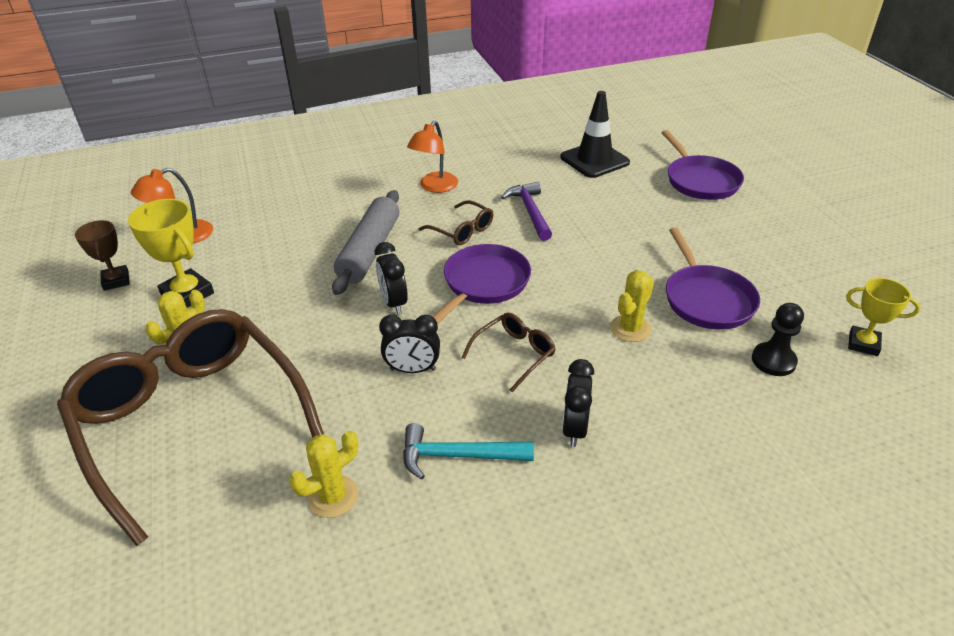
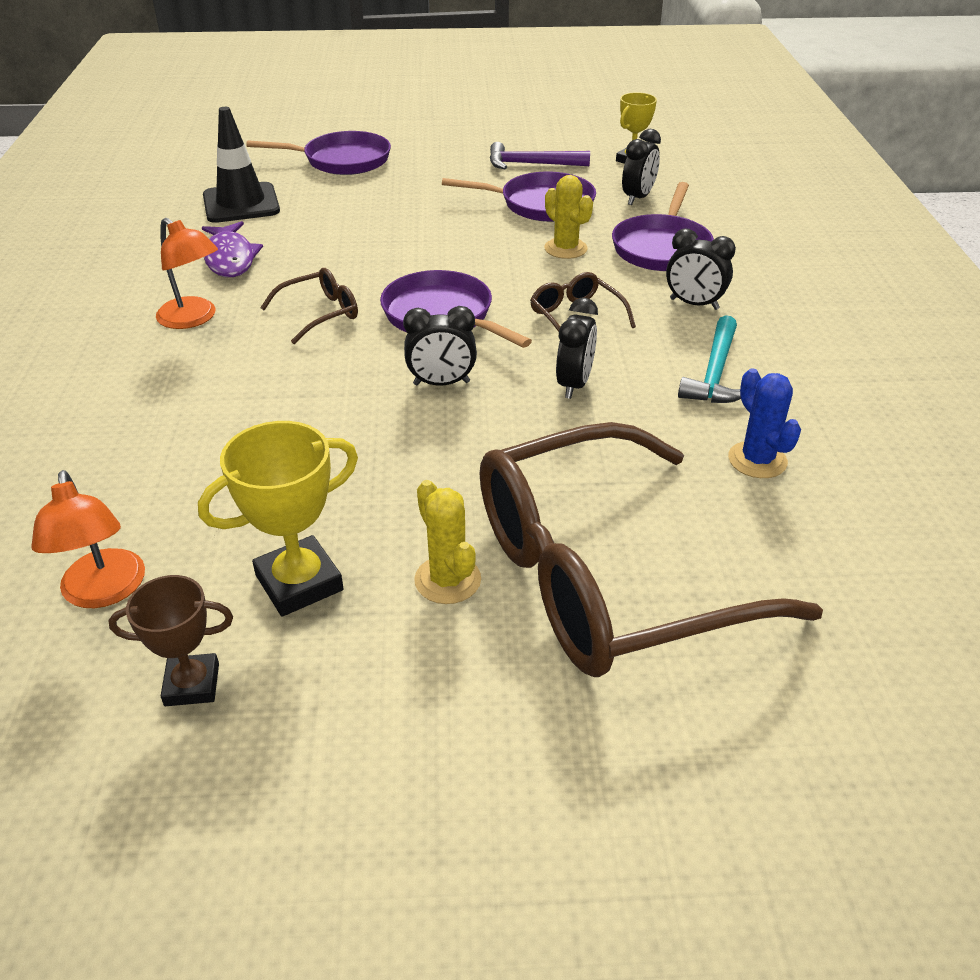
camera: 75 degrees left, 0 degrees up
yellow cactus [289,431,359,518] -> blue cactus [728,368,801,478]
grey rolling pin [332,190,399,295] -> none
purple hammer [501,182,552,241] -> purple hammer moved to [490,142,590,169]
black pawn [752,303,804,376] -> black clock [622,129,661,205]
none -> purple fish [202,221,263,277]
none -> purple pan [612,182,714,271]

